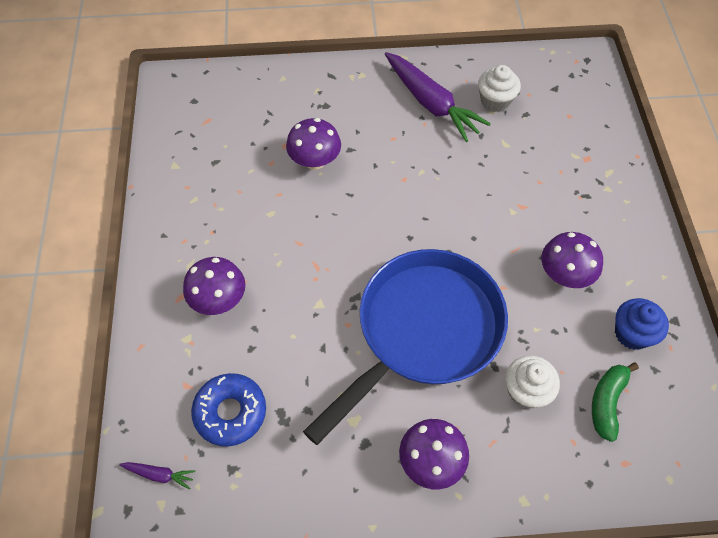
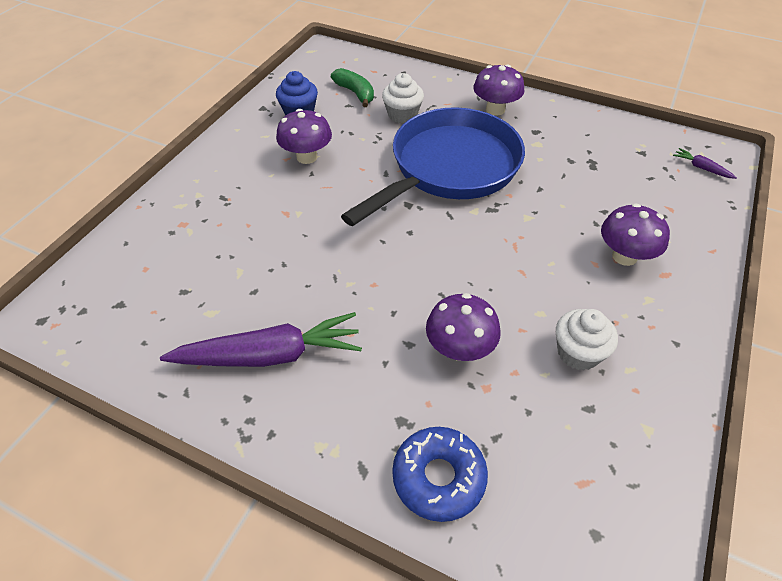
camera: 150 degrees left, 10 degrees down
blue donut [191,373,266,447] -> blue donut moved to [392,427,488,522]
blue pan [303,249,508,445] -> blue pan turned 150 degrees clockwise [341,107,525,226]
purple carrot [385,52,491,142] -> purple carrot turned 90 degrees clockwise [160,312,362,367]
white cupcake [478,65,521,112] -> white cupcake moved to [556,309,618,371]
green banana [592,362,639,442] -> green banana turned 90 degrees counterclockwise [331,68,374,107]

